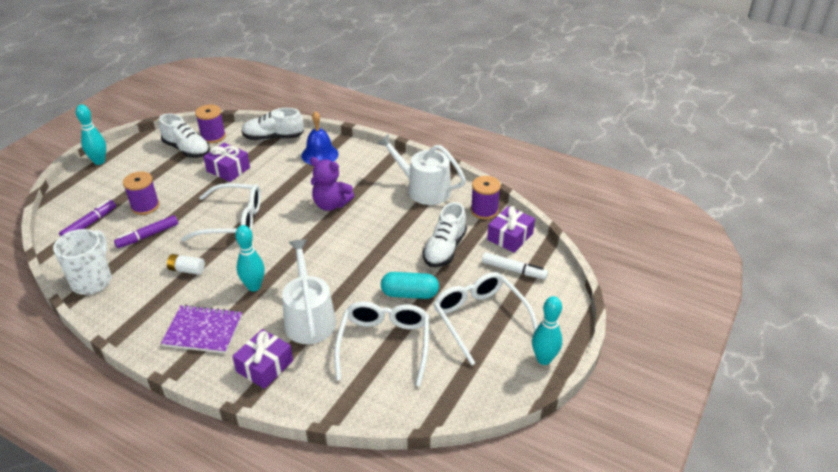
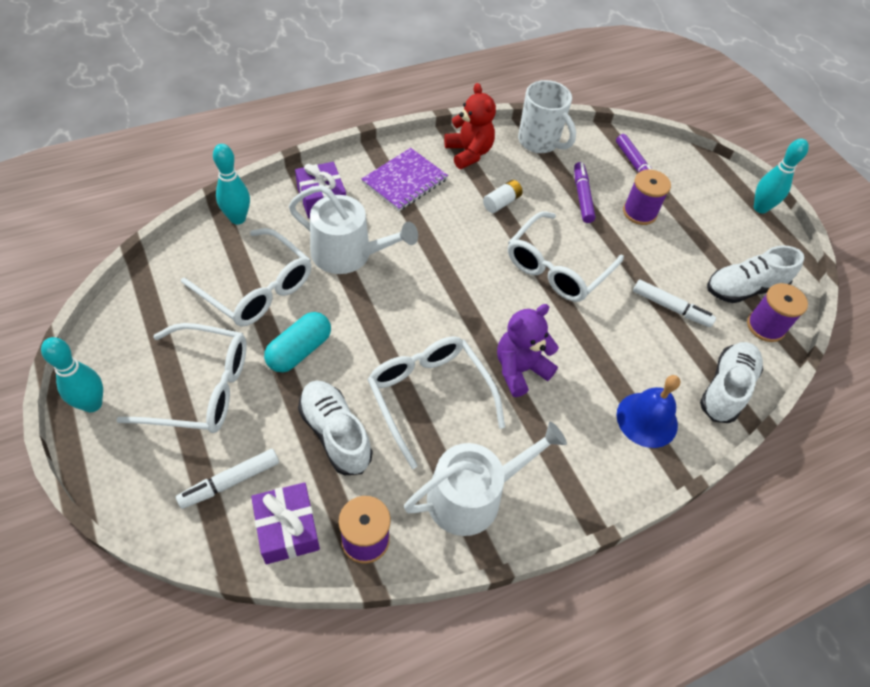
camera: 120 degrees right, 15 degrees up
purple gift [203,143,250,182] -> white marker [633,279,716,327]
turquoise bowling pin [235,225,265,292] -> turquoise bowling pin moved to [213,144,250,225]
none -> white glasses [367,336,505,469]
none -> red teddy bear [444,83,496,169]

